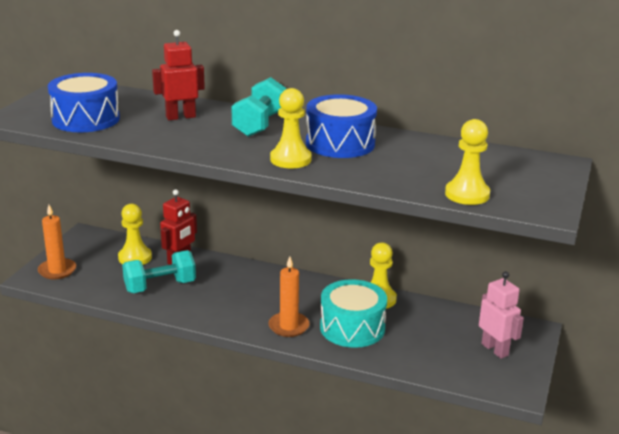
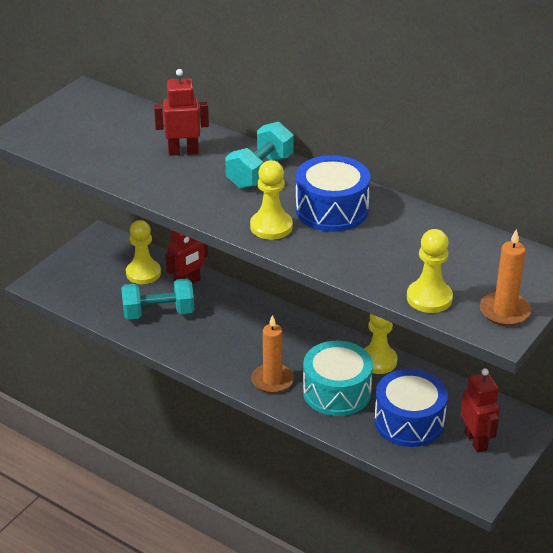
camera: 15 degrees right, 10 degrees up
orange candle [38,205,76,279] -> orange candle moved to [480,228,531,326]
blue drum [48,73,120,132] -> blue drum moved to [374,369,448,447]
pink robot [479,271,524,359] -> red robot [461,368,500,453]

